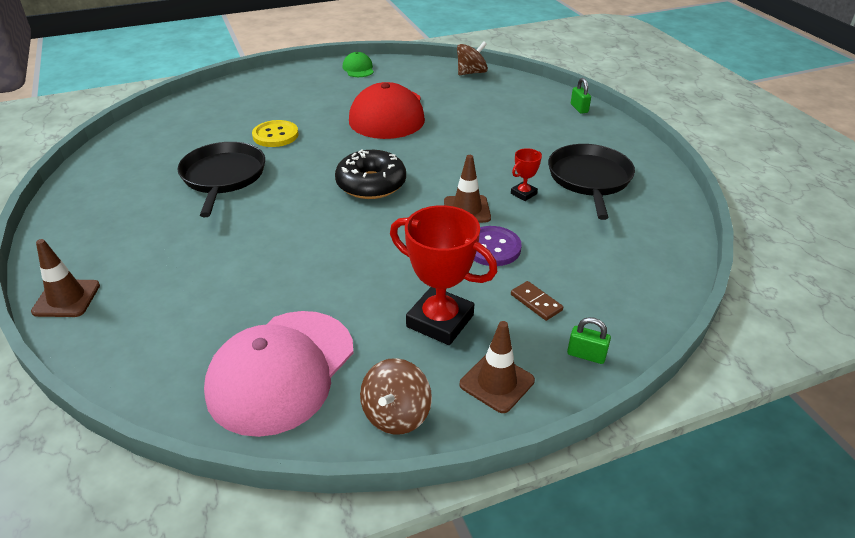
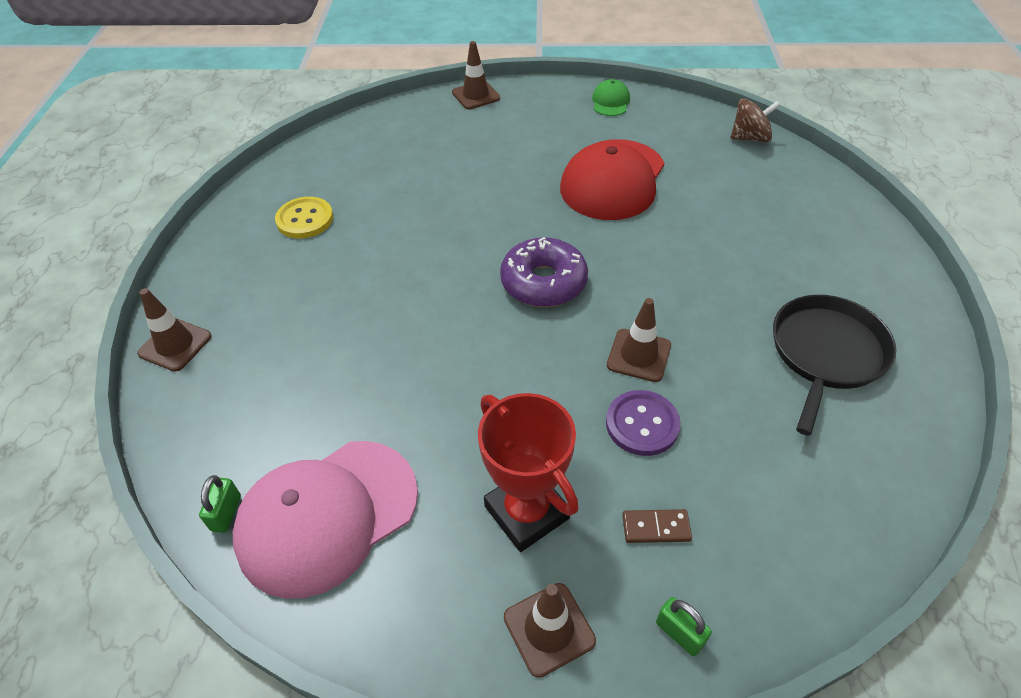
camera: 25 degrees right, 10 degrees up
black pan [178,142,265,217] -> none
yellow button [252,120,299,147] -> yellow button moved to [275,197,333,239]
black donut [335,150,406,199] -> purple donut [500,237,588,307]
brown spinning top [360,358,432,435] -> none
red trophy [511,148,542,201] -> none
brown domino [511,281,563,321] -> brown domino turned 75 degrees counterclockwise [622,509,692,543]
green padlock [571,78,591,114] -> green padlock moved to [199,475,241,533]
none -> brown traffic cone [452,41,500,109]

